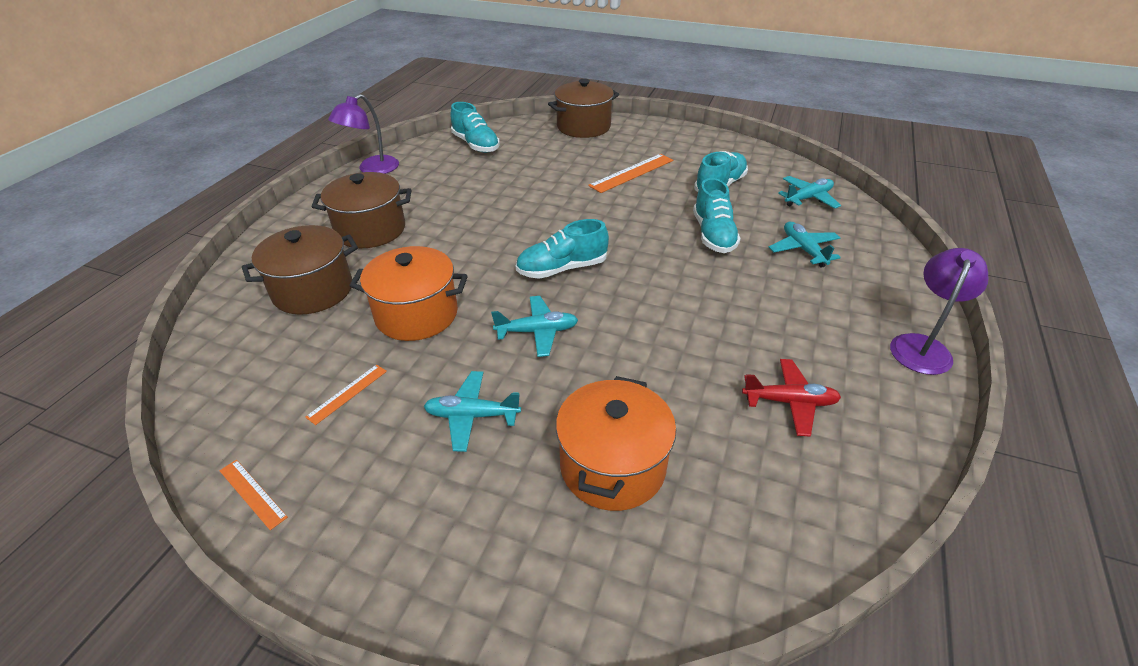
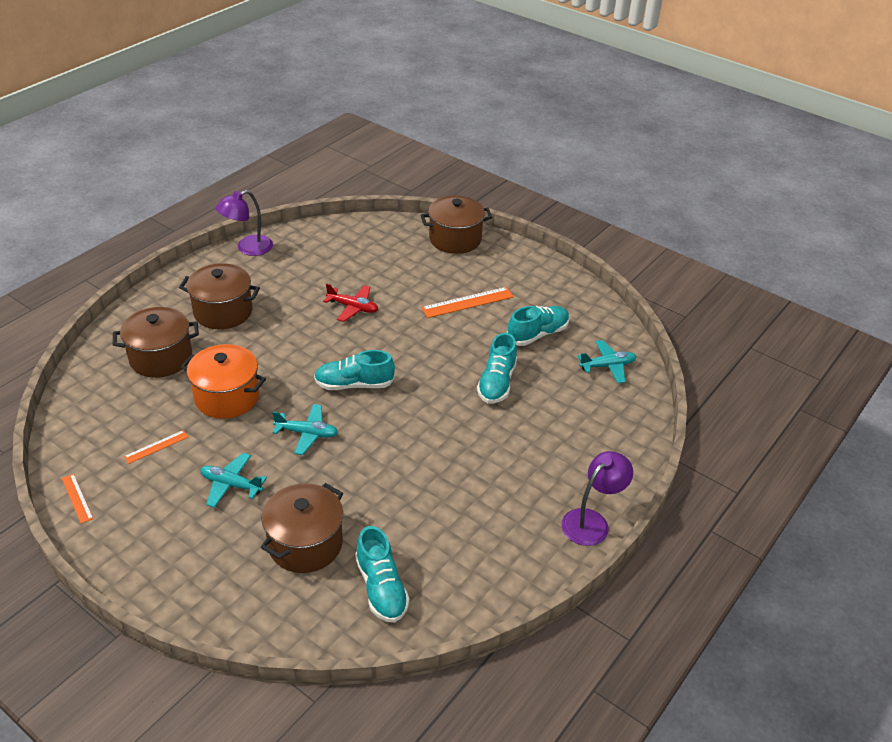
camera: 15 degrees right, 0 degrees up
turquoise shoe [450,102,500,153] -> turquoise shoe moved to [355,526,410,623]
orange pot [556,376,676,511] -> brown pot [261,483,343,573]
red plane [742,359,841,437] -> red plane moved to [323,283,378,322]
turquoise plane [769,222,841,268] -> none

